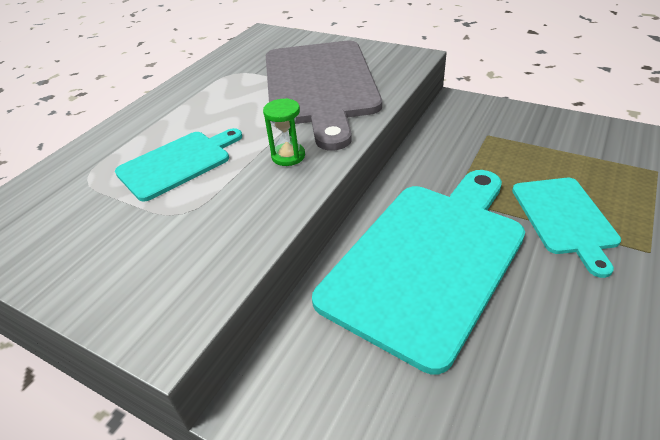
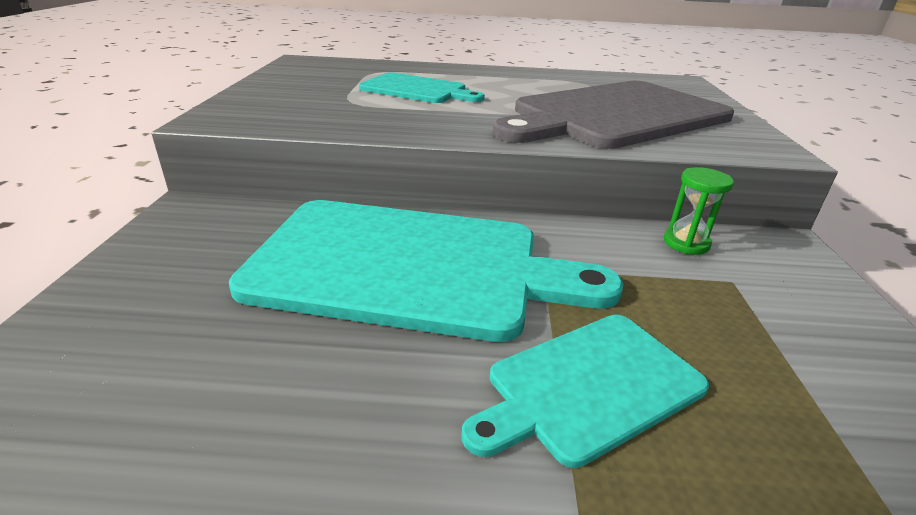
camera: 60 degrees right, 10 degrees down
green hourglass [263,98,305,166] -> green hourglass moved to [664,167,734,255]

